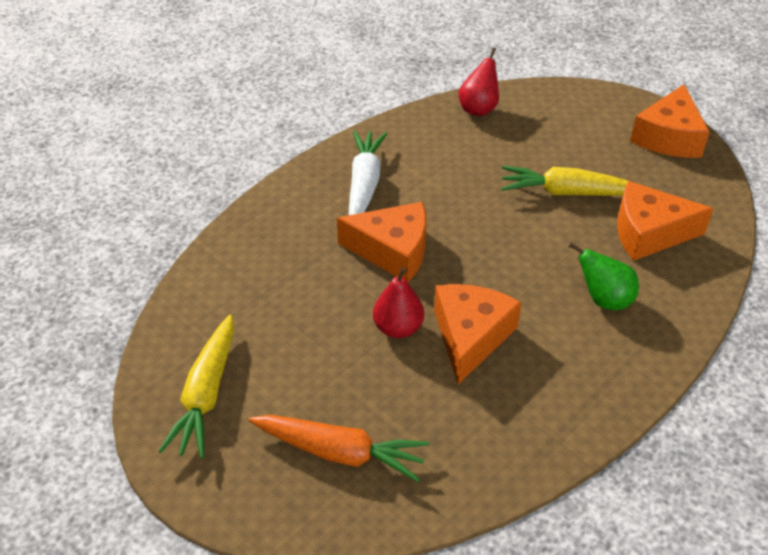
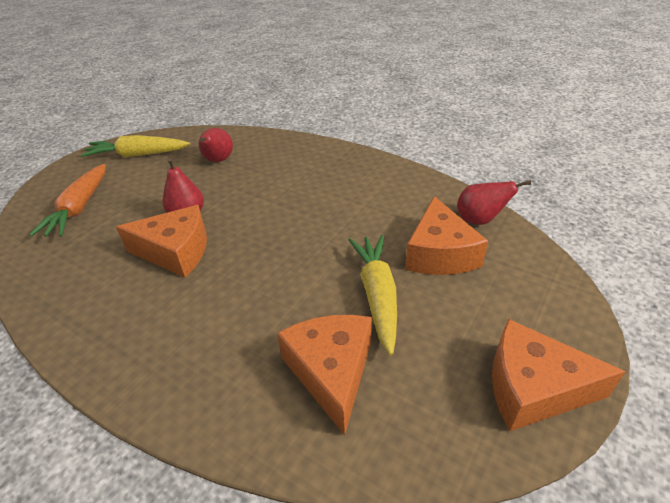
camera: 80 degrees right, 5 degrees down
orange cheese [337,202,426,282] -> orange cheese moved to [405,196,488,275]
white carrot [349,130,387,215] -> none
green pear [568,242,639,310] -> none
none -> red pear [199,128,233,162]

